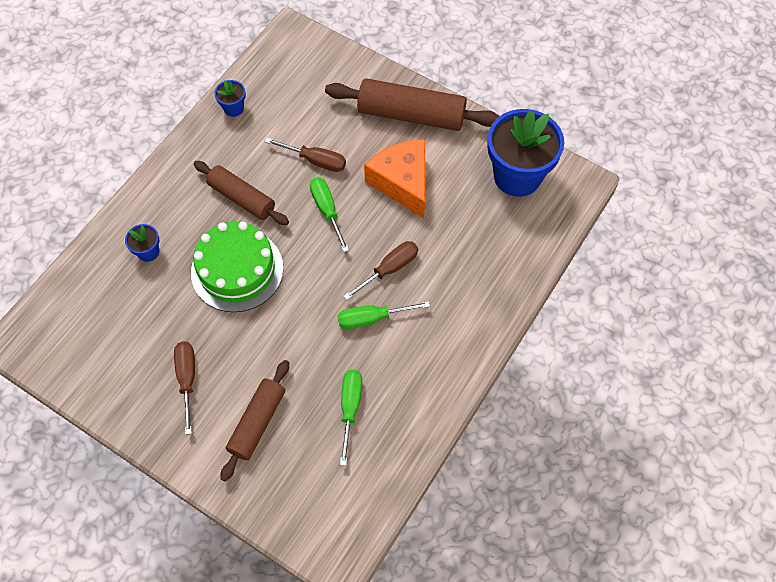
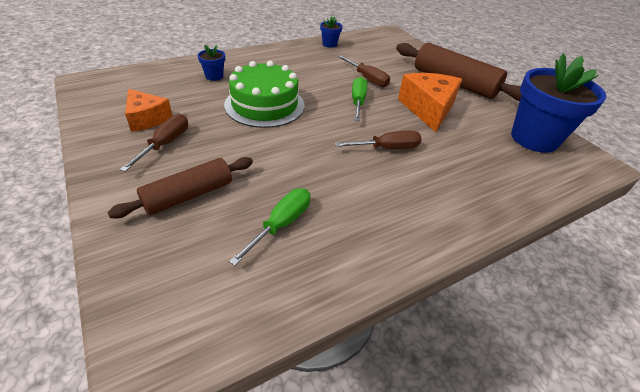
camera: 25 degrees right, 20 degrees down
brown rolling pin [193,161,289,225] -> none
green screwdriver [338,301,430,329] -> none
none -> orange cheese [125,89,173,132]

